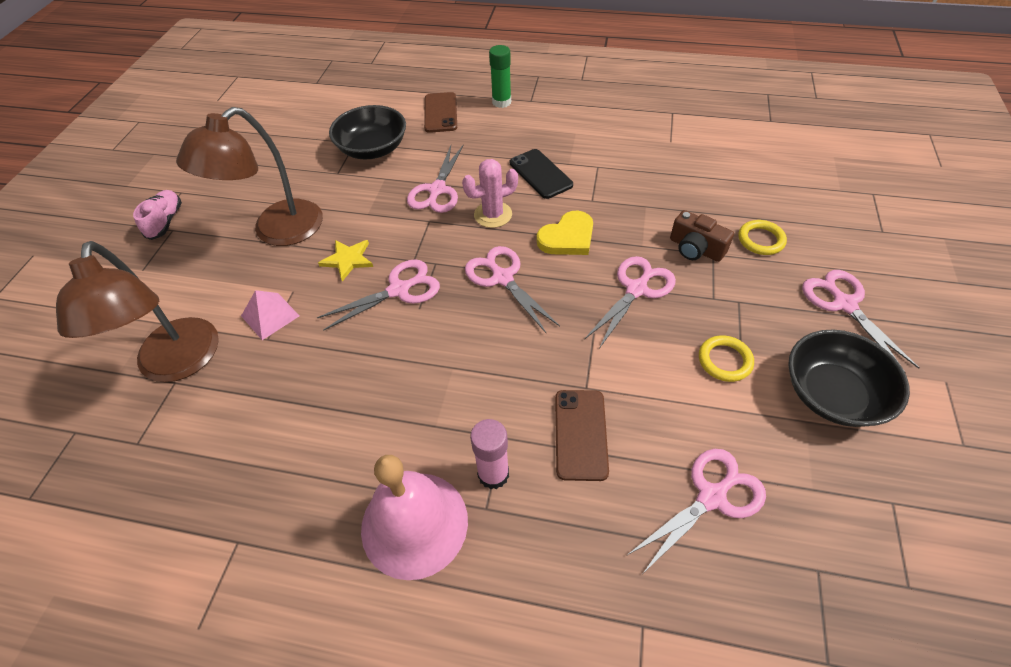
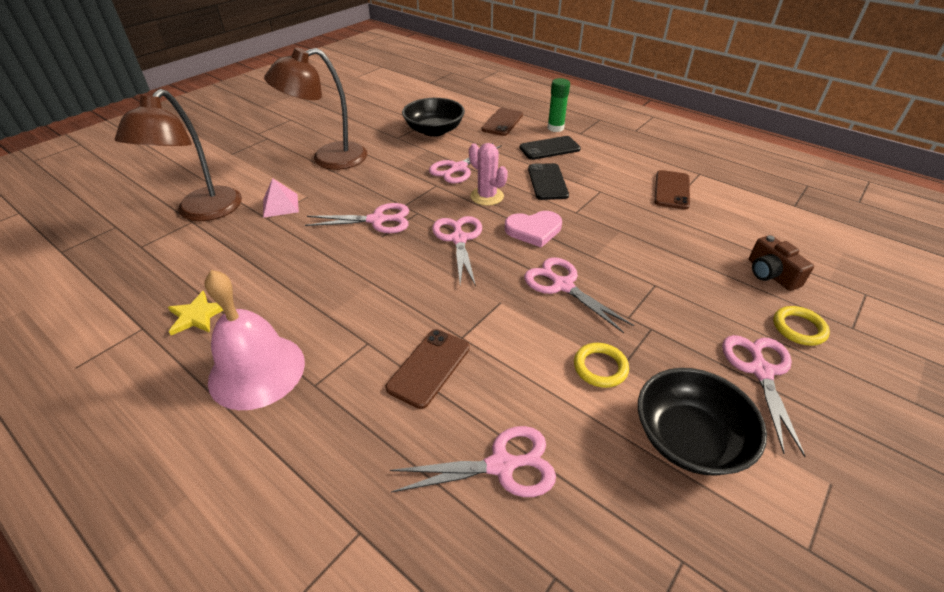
camera: 25 degrees right, 10 degrees down
pink shoe [133,190,182,240] -> none
yellow star [318,240,373,281] -> yellow star moved to [168,291,223,335]
pink cactus [462,159,518,228] -> pink cactus turned 45 degrees clockwise [469,143,508,206]
pink glue stick [470,419,509,489] -> none
yellow heart [537,211,593,255] -> pink heart [505,211,562,248]
pink scissors [584,256,676,349] -> pink scissors turned 105 degrees counterclockwise [524,257,634,333]
brown camera [670,210,734,262] -> brown camera moved to [749,235,814,291]
yellow ring [739,220,787,255] -> yellow ring moved to [773,306,830,346]
none -> black phone [520,136,581,160]
none -> brown phone [654,170,690,210]

